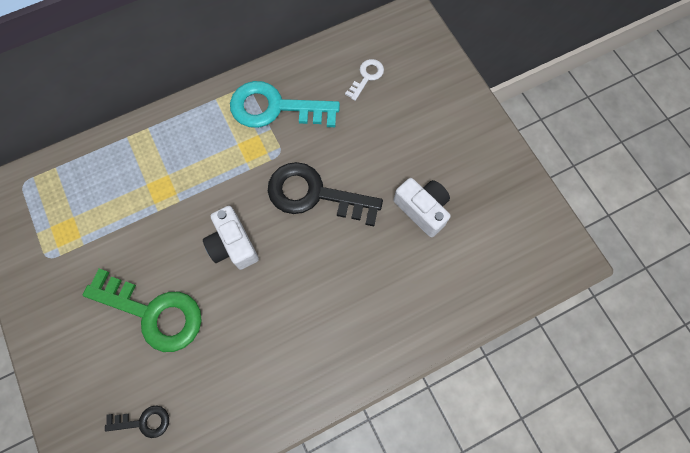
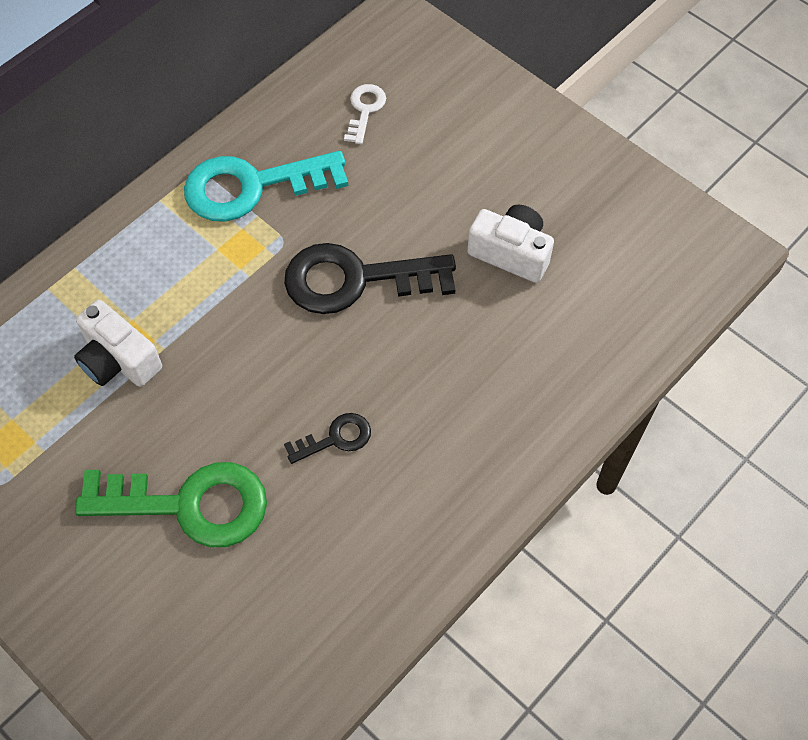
camera: 20 degrees left, 10 degrees down
black key [105,405,169,438] -> black key moved to [284,413,371,464]
white camera [203,206,259,270] -> white camera moved to [74,300,162,387]

